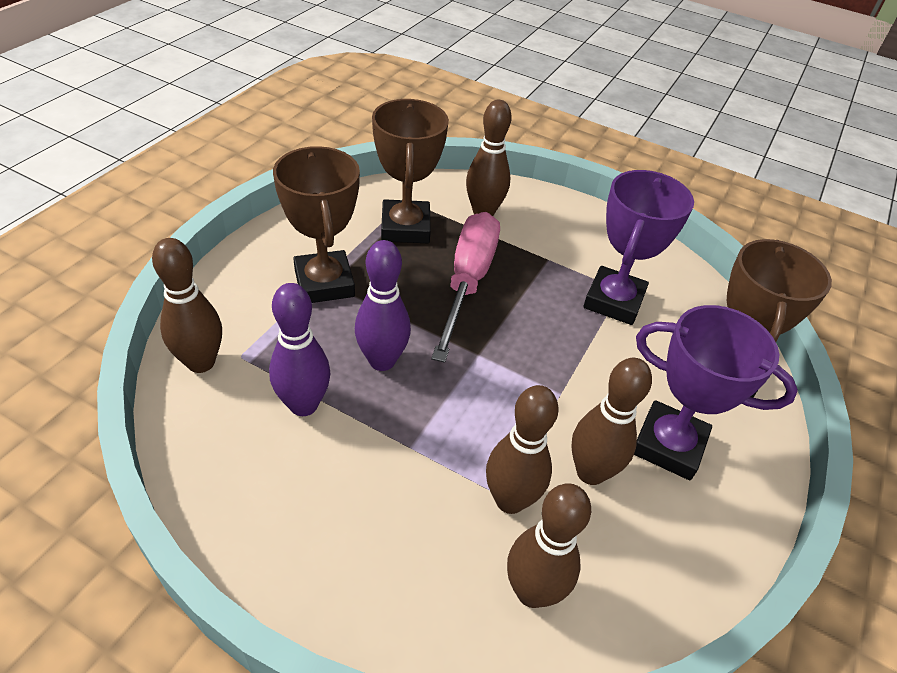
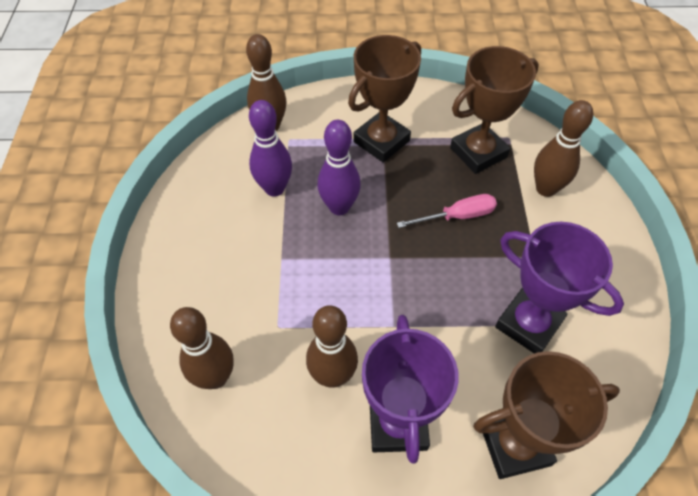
camera: 65 degrees right, 10 degrees up
pink screwdriver [431,212,500,363] -> pink screwdriver [397,194,497,228], size x0.57
brown bowling pin [486,385,558,514] -> none
purple trophy [583,170,694,325] -> purple trophy turned 45 degrees clockwise [495,222,624,354]

